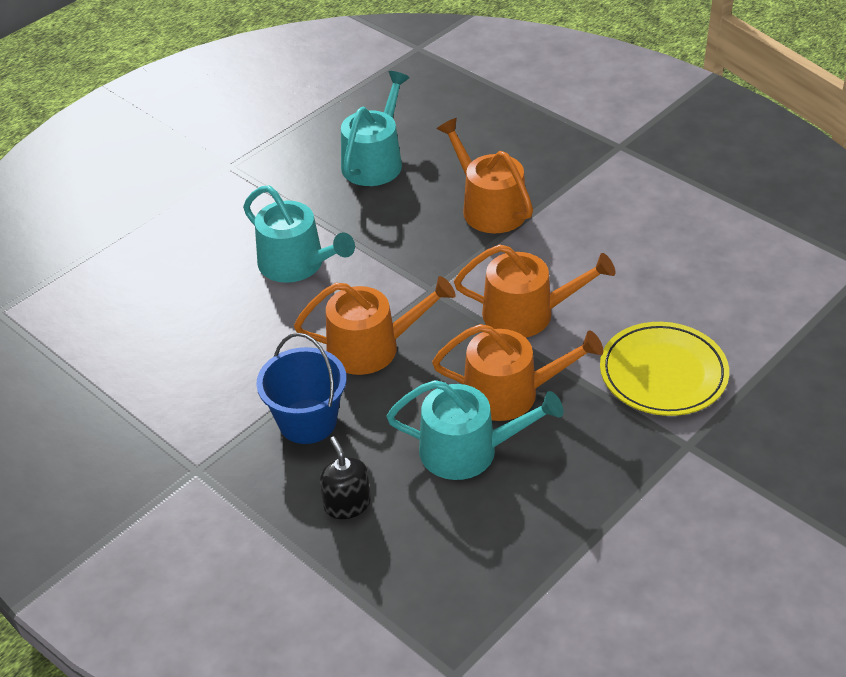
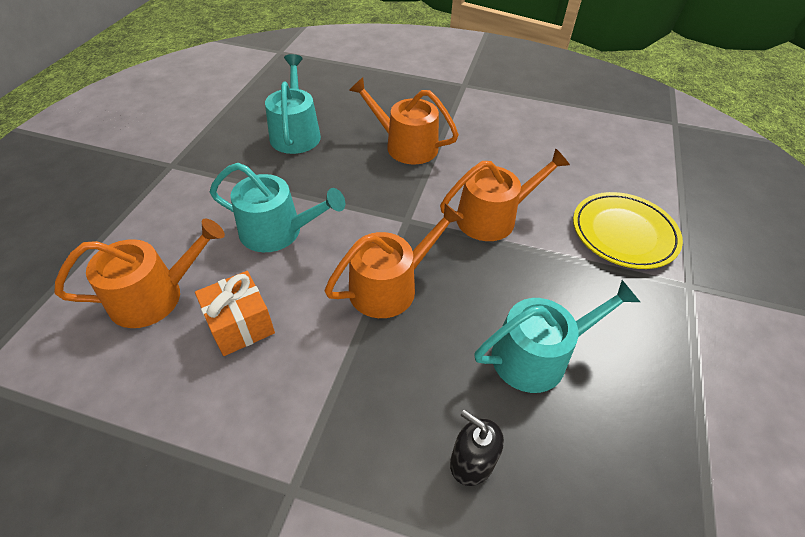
camera: 30 degrees left, 5 degrees up
blue bucket [256,333,347,444] -> none
orange watering can [432,324,603,421] -> orange watering can moved to [54,218,225,328]
none -> orange gift [195,271,275,356]

